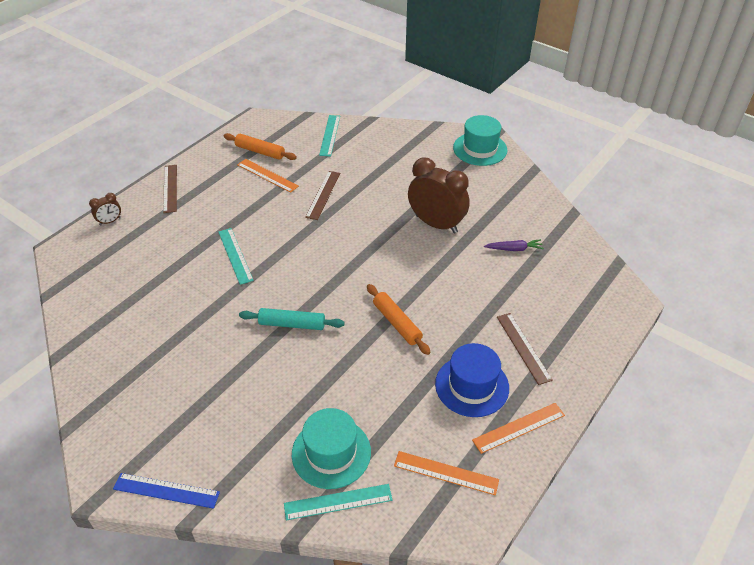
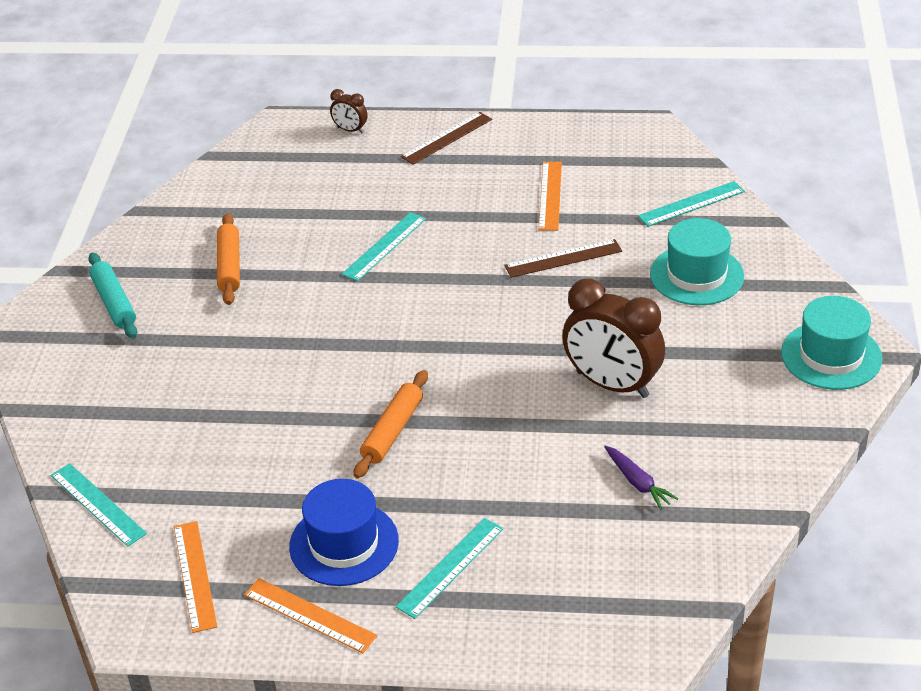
camera: 60 degrees right, 5 degrees down
blue ruler [113,473,220,509] -> none
orange rolling pin [224,133,297,160] -> orange rolling pin moved to [217,213,240,305]
turquoise rolling pin [239,308,345,330] -> turquoise rolling pin moved to [88,252,137,338]
turquoise hat [292,408,371,489] -> turquoise hat moved to [650,218,744,305]
brown clock [408,157,470,233] -> brown clock turned 120 degrees clockwise [562,279,665,398]
brown ruler [497,313,553,385] -> turquoise ruler [396,518,503,619]

